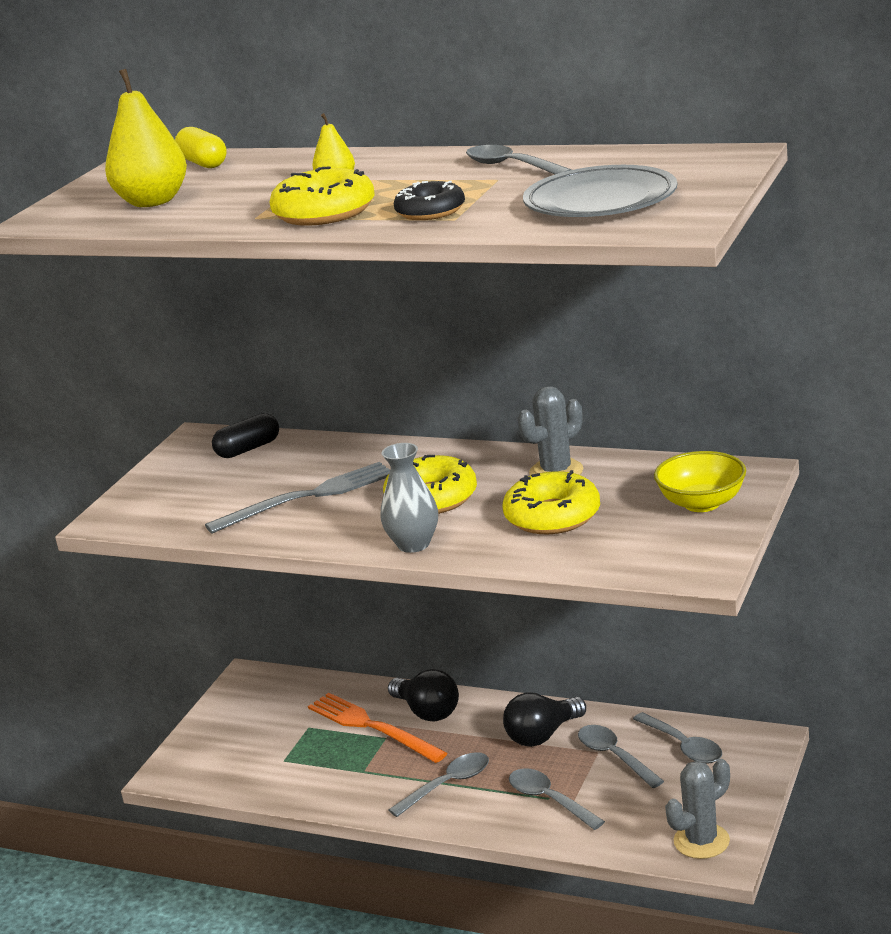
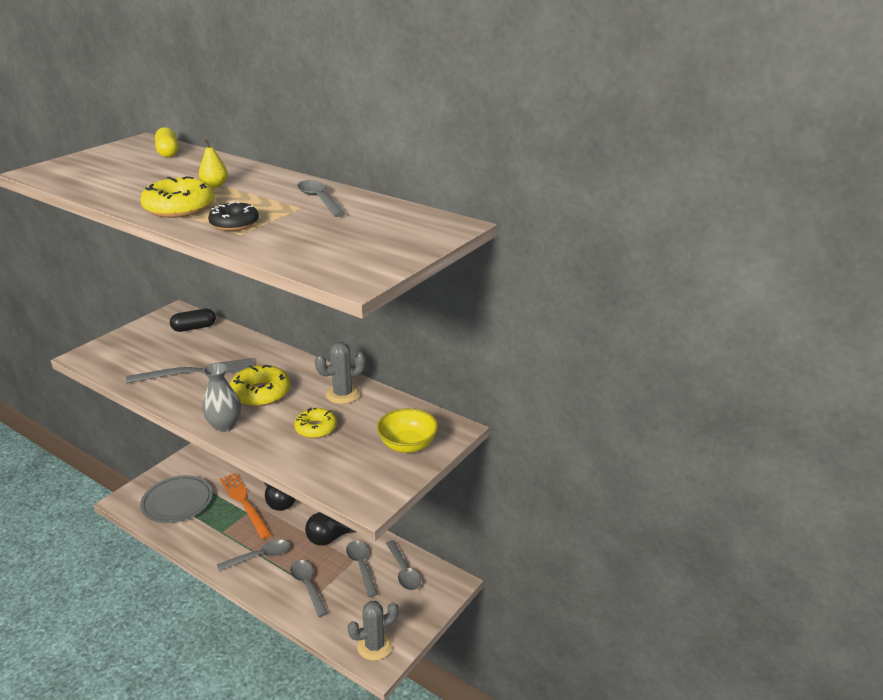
camera: 10 degrees right, 5 degrees up
yellow pear [105,69,187,207] -> none
yellow donut [503,470,600,534] -> yellow donut [294,408,337,438], size x0.66
grey plate [523,165,677,217] -> grey plate moved to [140,475,213,523]

